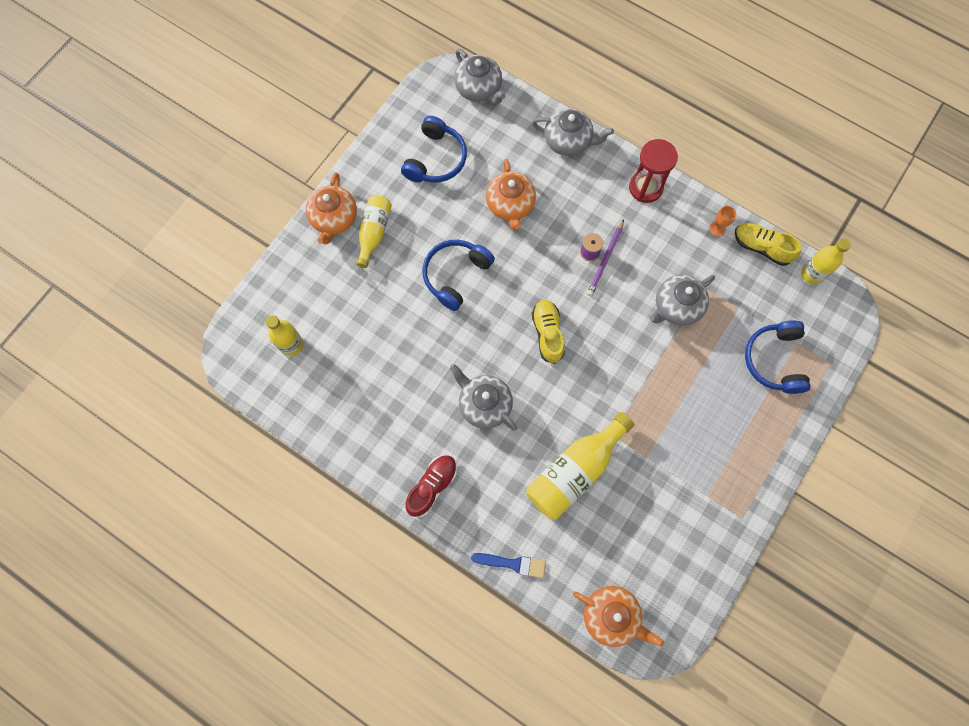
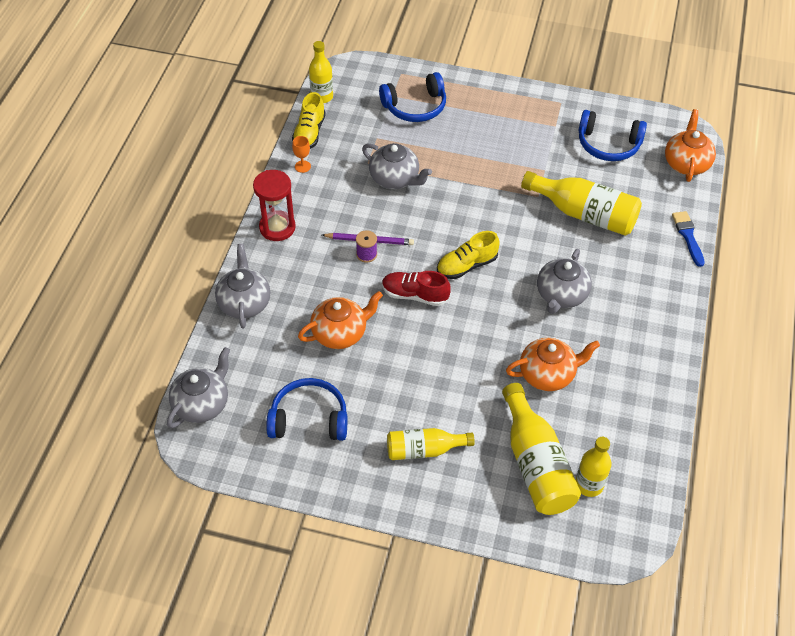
camera: 110 degrees left, 20 degrees down
orange teapot [306,172,357,244] -> orange teapot moved to [506,338,600,391]
red shoe [405,455,457,517] -> red shoe moved to [382,271,451,306]
blue headphones [422,240,495,311] -> blue headphones moved to [579,110,647,161]
none -> yellow bottle [502,383,581,515]

